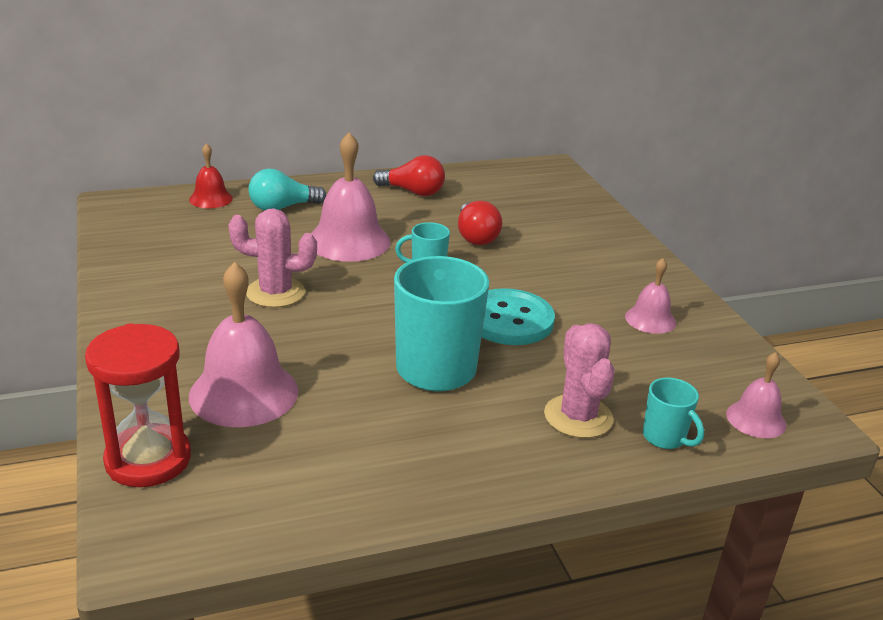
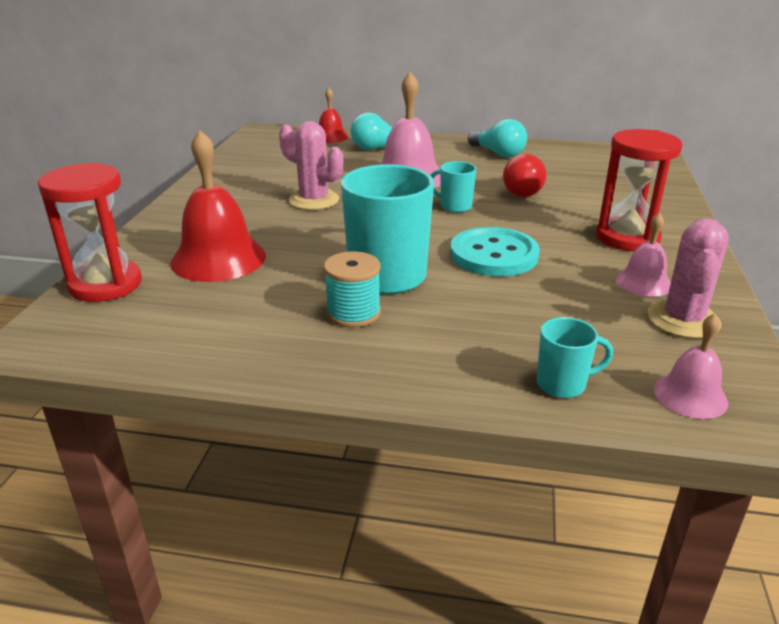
camera: 30 degrees right, 0 degrees up
pink bell [189,262,298,427] -> red bell [170,130,266,282]
red light bulb [373,155,445,196] -> turquoise light bulb [468,119,527,157]
pink cactus [544,323,615,438] -> pink cactus moved to [648,219,729,339]
turquoise mug [643,378,704,449] -> turquoise mug turned 90 degrees counterclockwise [537,317,613,398]
none -> turquoise spool [324,251,381,328]
none -> red hourglass [596,129,682,251]

